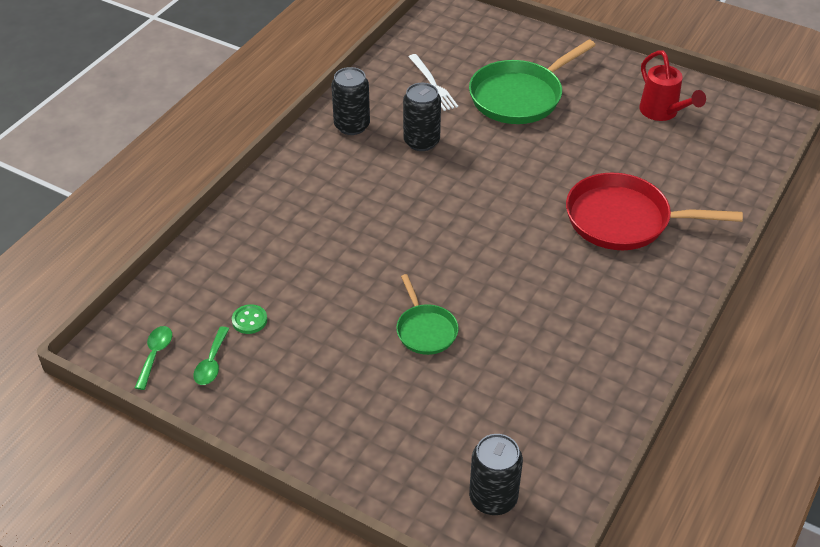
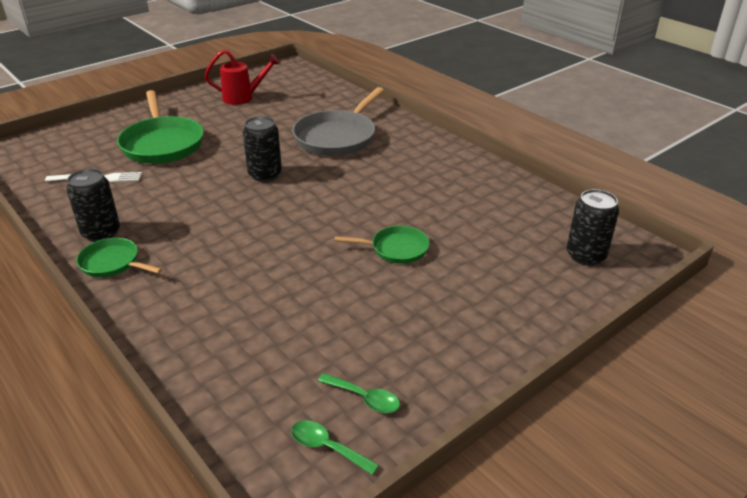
camera: 70 degrees left, 10 degrees down
green button [232,304,267,334] -> none
black can [403,83,441,151] -> black can moved to [243,116,282,182]
red pan [566,172,743,250] -> grey pan [292,87,384,156]
none -> green pan [76,238,162,277]

